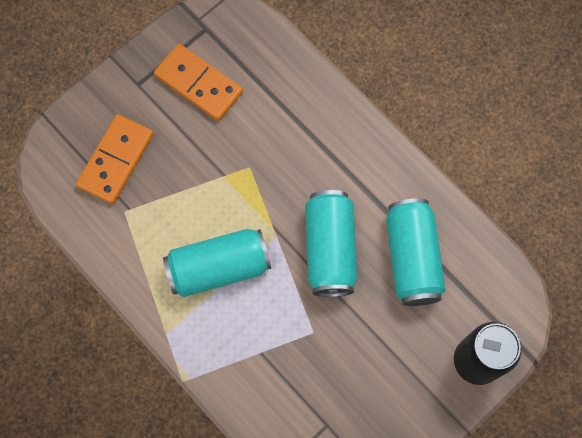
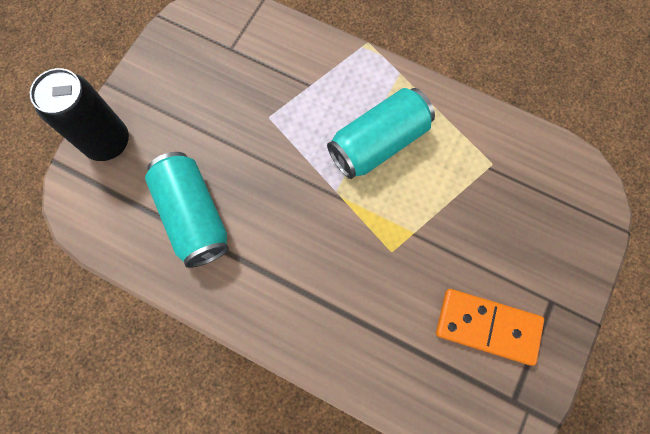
camera: 160 degrees right, 0 degrees up
orange domino [76,114,154,204] -> none
turquoise can [305,190,357,297] -> none

